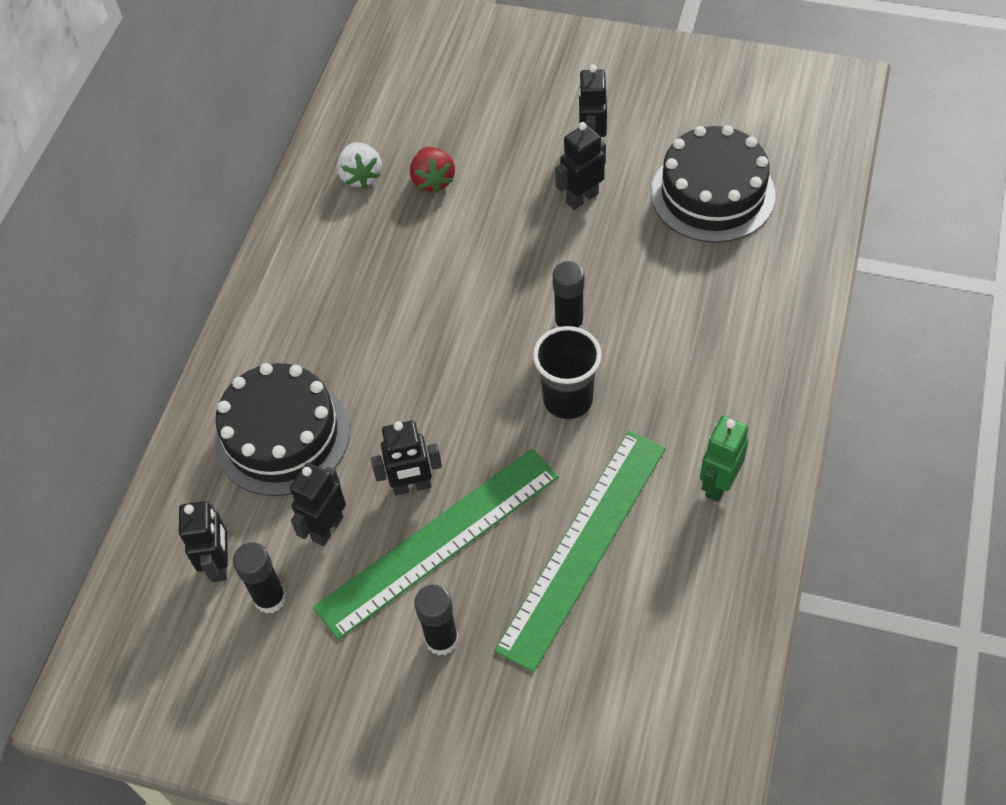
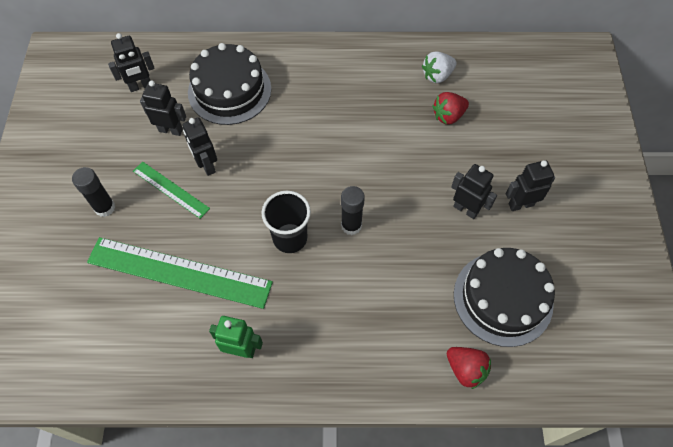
camera: 70 degrees right, 5 degrees up
black glue stick [233,542,287,614] -> none
green ruler [313,448,559,640] -> green ruler [133,161,210,219], size x0.53
none -> red strawberry [447,347,491,389]

